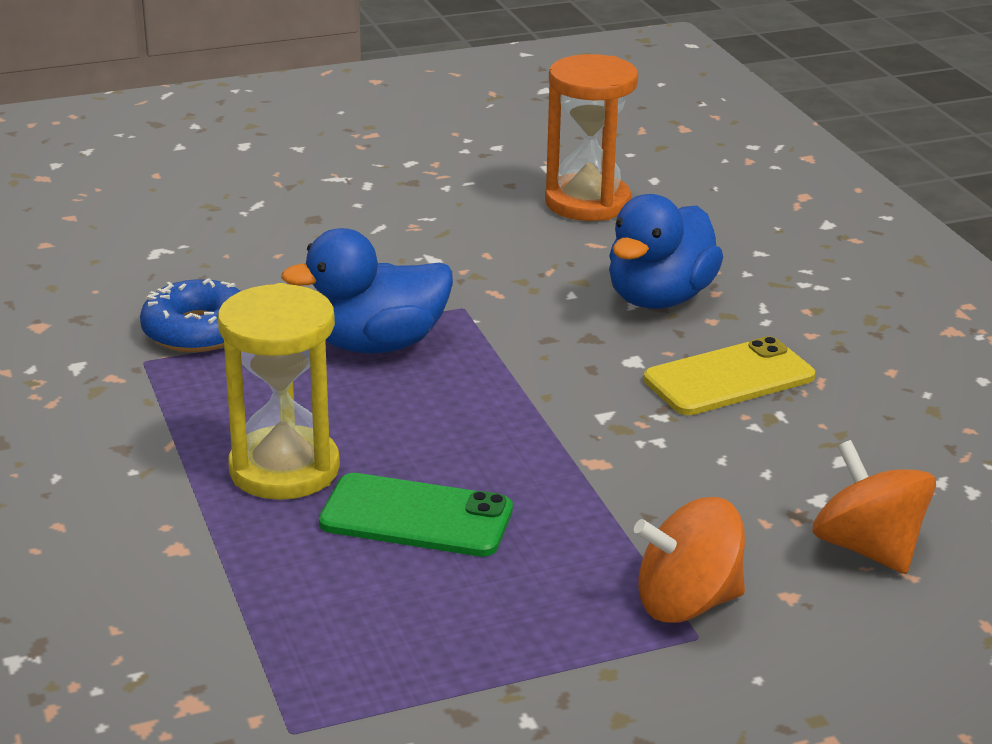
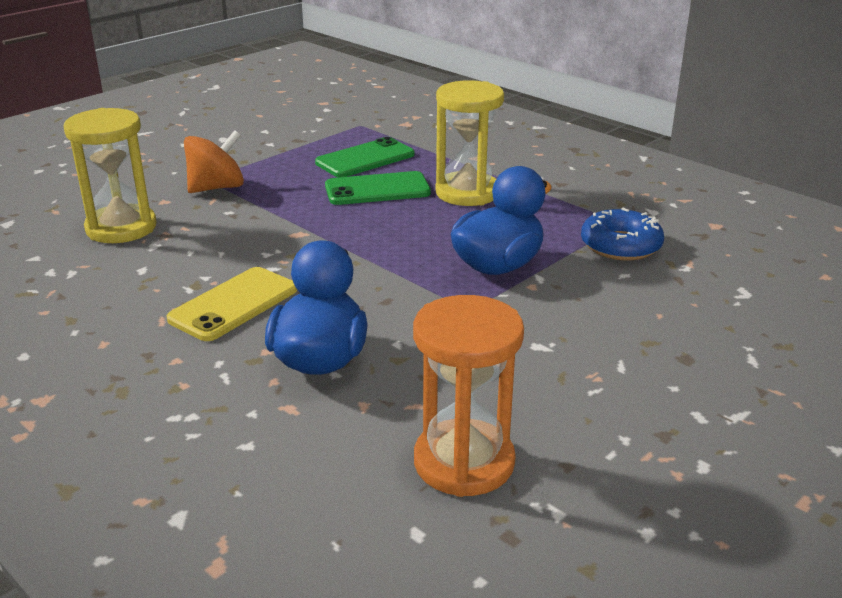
camera: 155 degrees right, 0 degrees up
orange spinning top [812,440,936,574] -> yellow hourglass [63,108,157,243]
none -> green phone [315,137,415,177]

